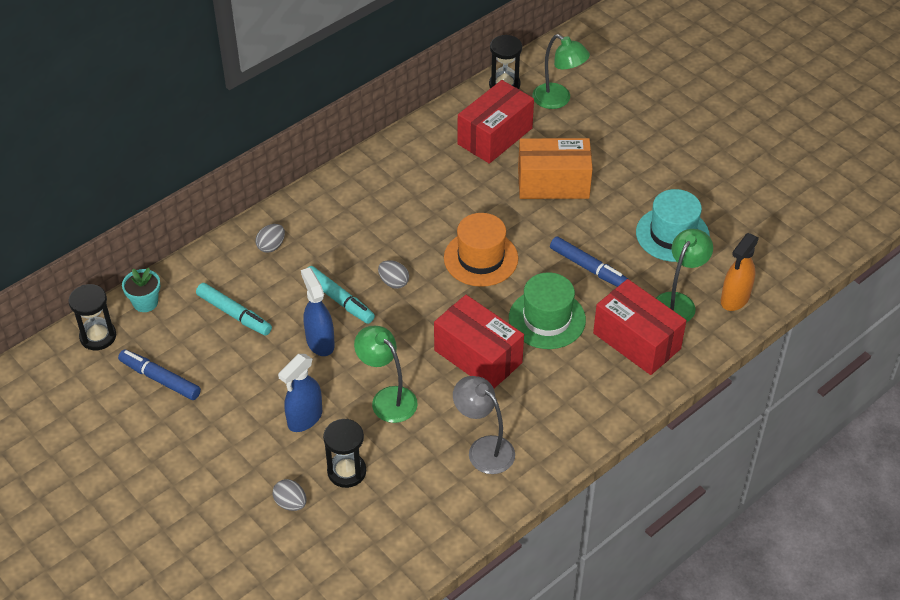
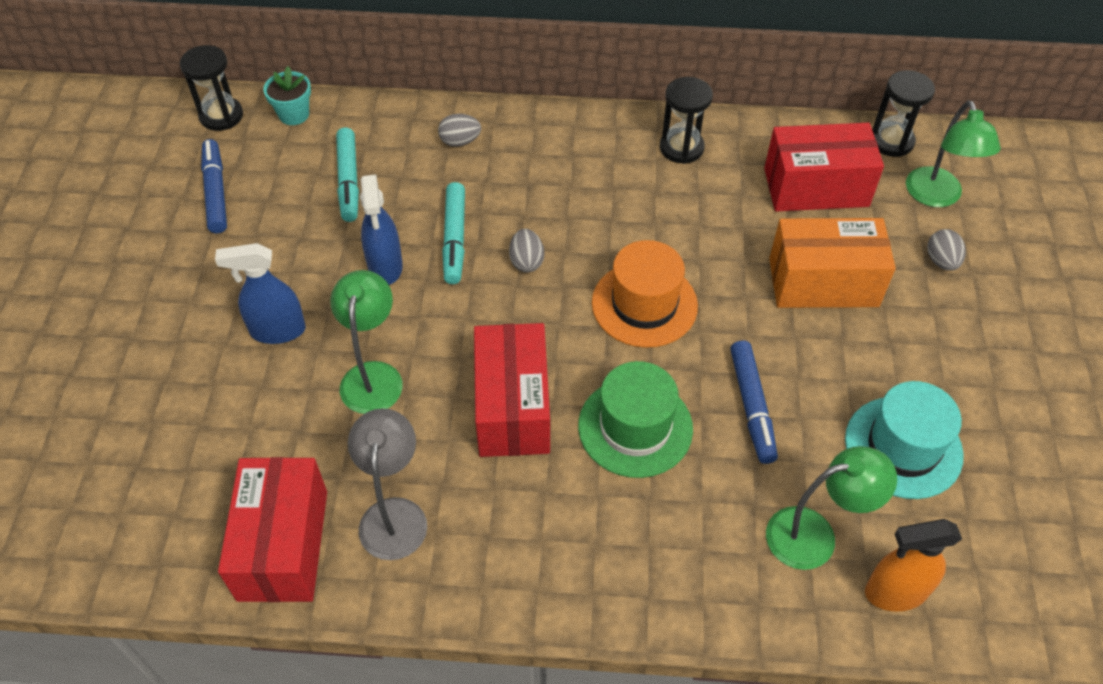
camera: 45 degrees right, 5 degrees up
grey egg [273,479,306,511] -> grey egg moved to [927,229,966,271]
blue spray bottle [301,267,335,356] -> blue spray bottle turned 150 degrees clockwise [360,174,403,285]
black hourglass [323,419,366,488] -> black hourglass moved to [660,77,713,164]
orange box [518,138,593,199] -> orange box turned 45 degrees counterclockwise [769,218,896,308]
red box [593,279,686,375] -> red box moved to [218,457,327,602]

